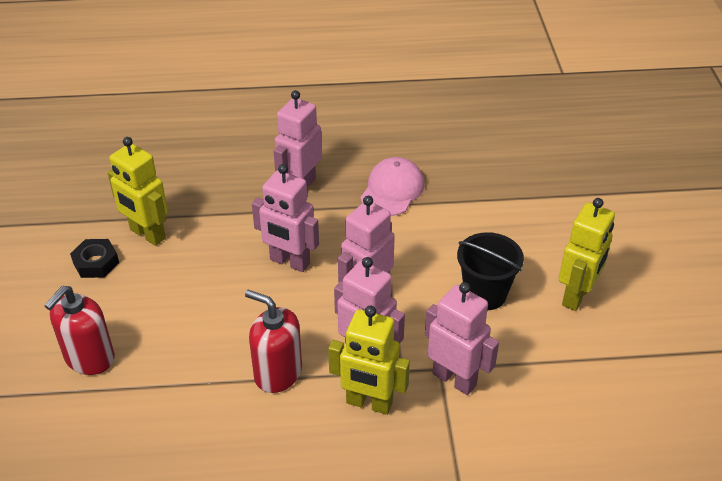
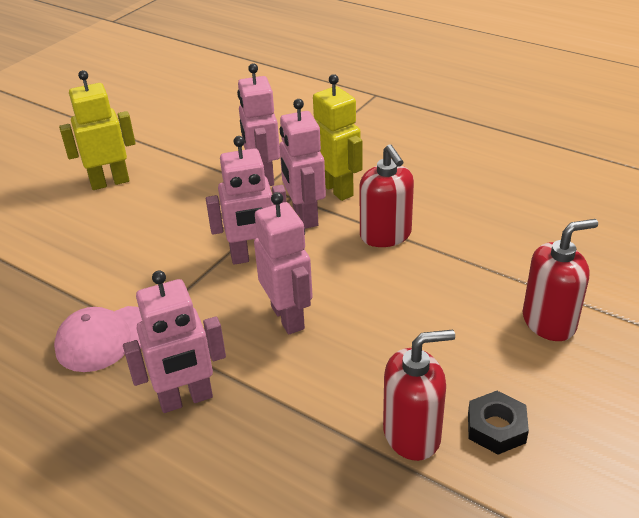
camera: 140 degrees left, 5 degrees down
yellow robot [107,137,168,246] -> red soap dispenser [383,330,455,461]
black bucket [457,232,524,310] -> none

